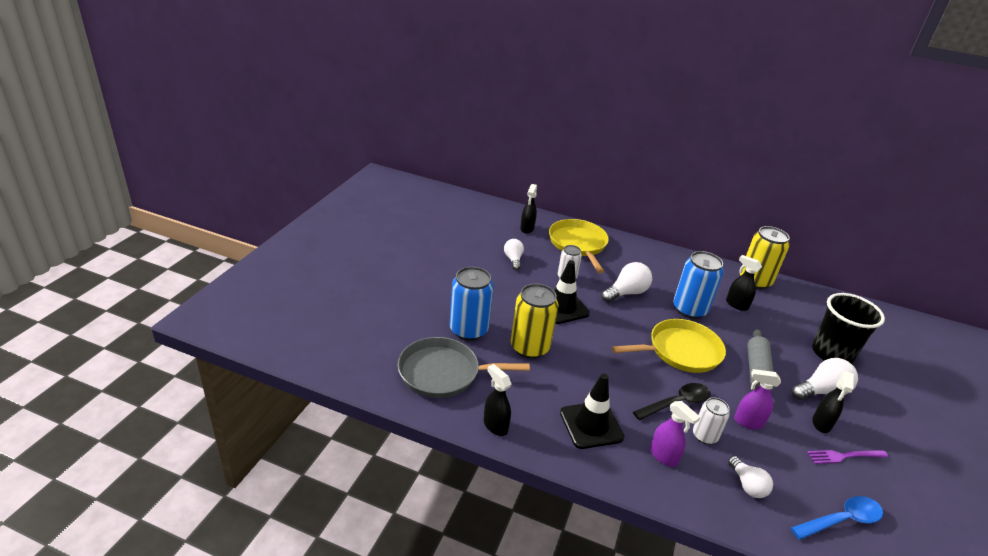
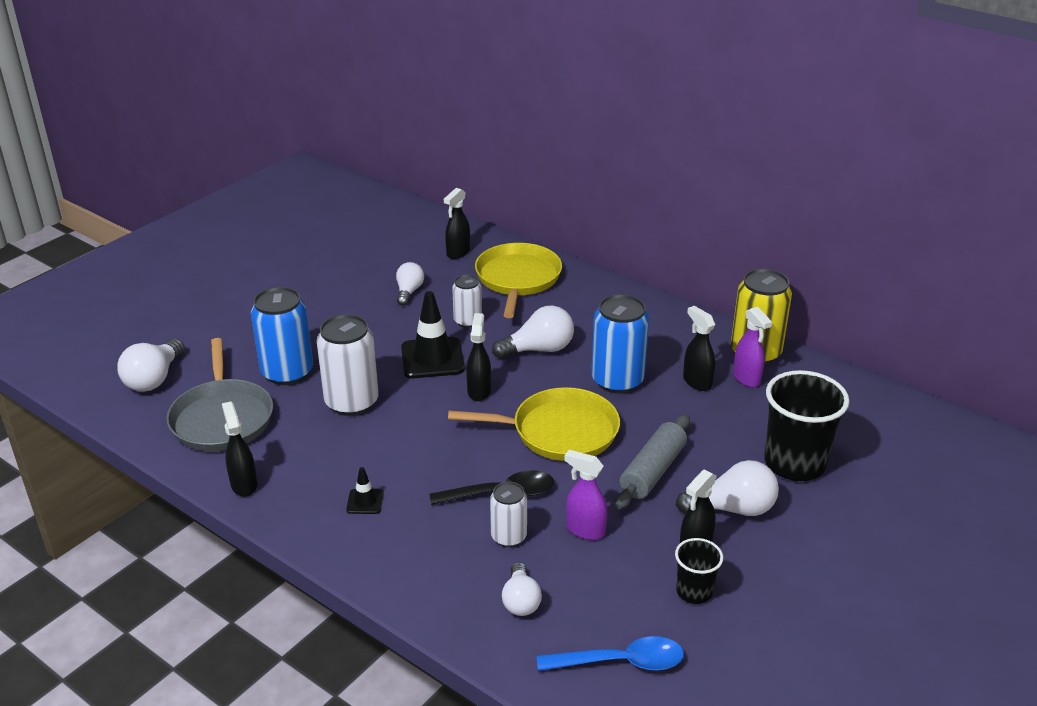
camera: 20 degrees right, 0 degrees up
grey pan [397,337,530,398] -> grey pan turned 120 degrees counterclockwise [166,338,273,452]
yellow can [511,284,558,359] -> white can [317,314,379,416]
black traffic cone [560,374,625,449] -> black traffic cone [346,467,384,514], size x0.49
purple spray bottle [650,401,700,467] -> purple spray bottle moved to [733,307,772,388]
purple fork [807,450,888,464] -> black cup [675,538,723,604]
none -> white light bulb [117,339,185,392]
none -> black spray bottle [466,313,491,401]

